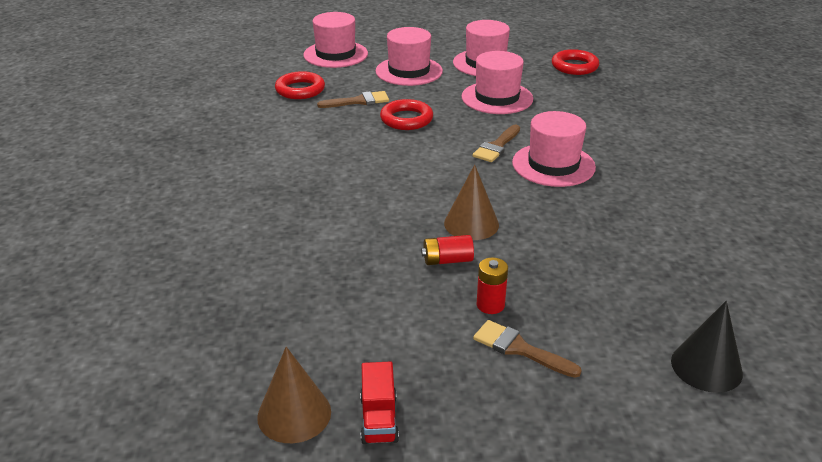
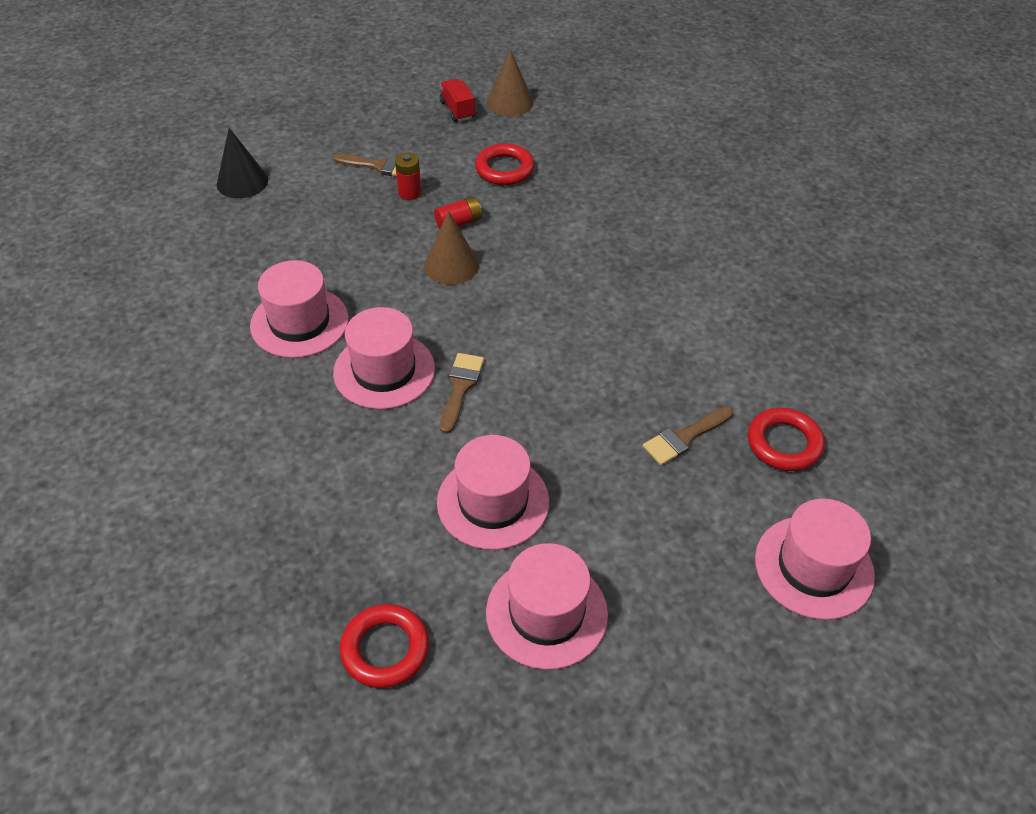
camera: 160 degrees right, 15 degrees up
pink hat [376,27,443,86] -> pink hat moved to [250,260,349,358]
red ring [380,99,433,130] -> red ring moved to [475,143,535,185]

